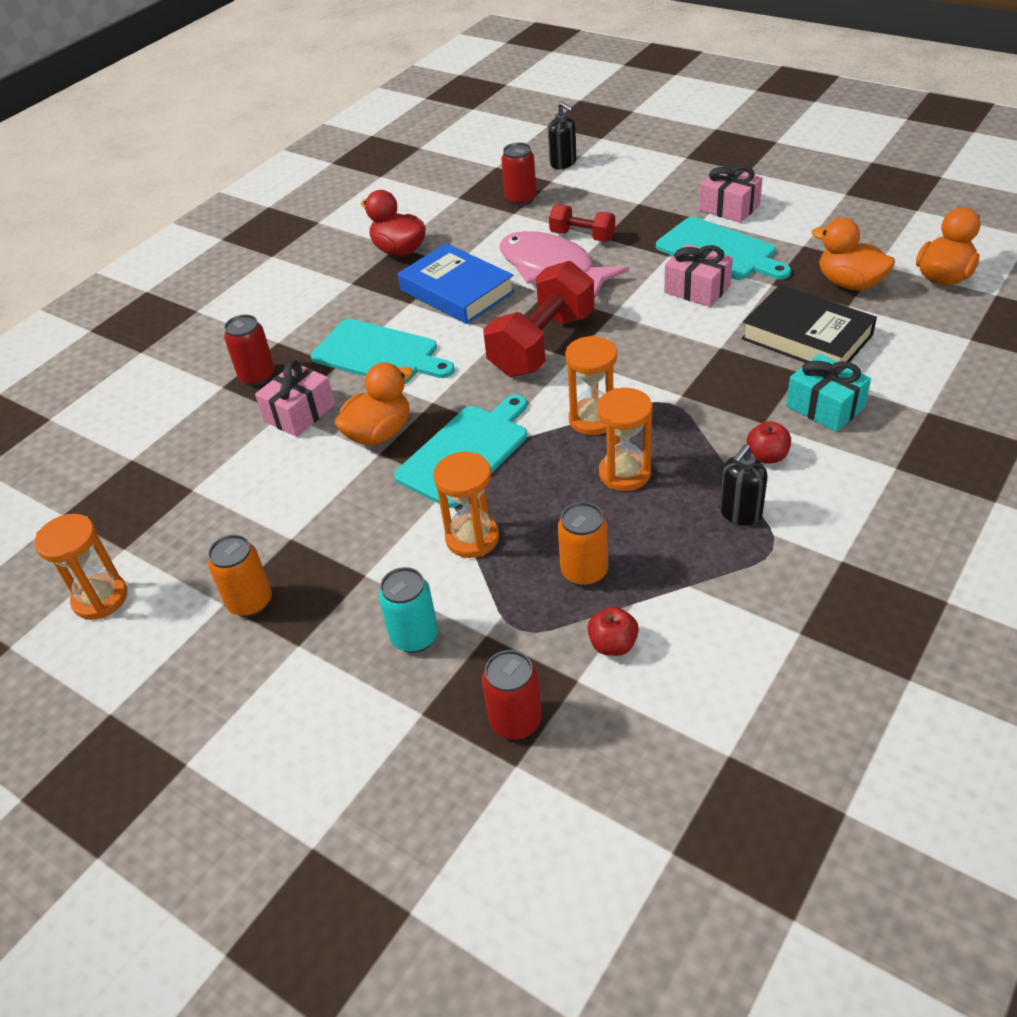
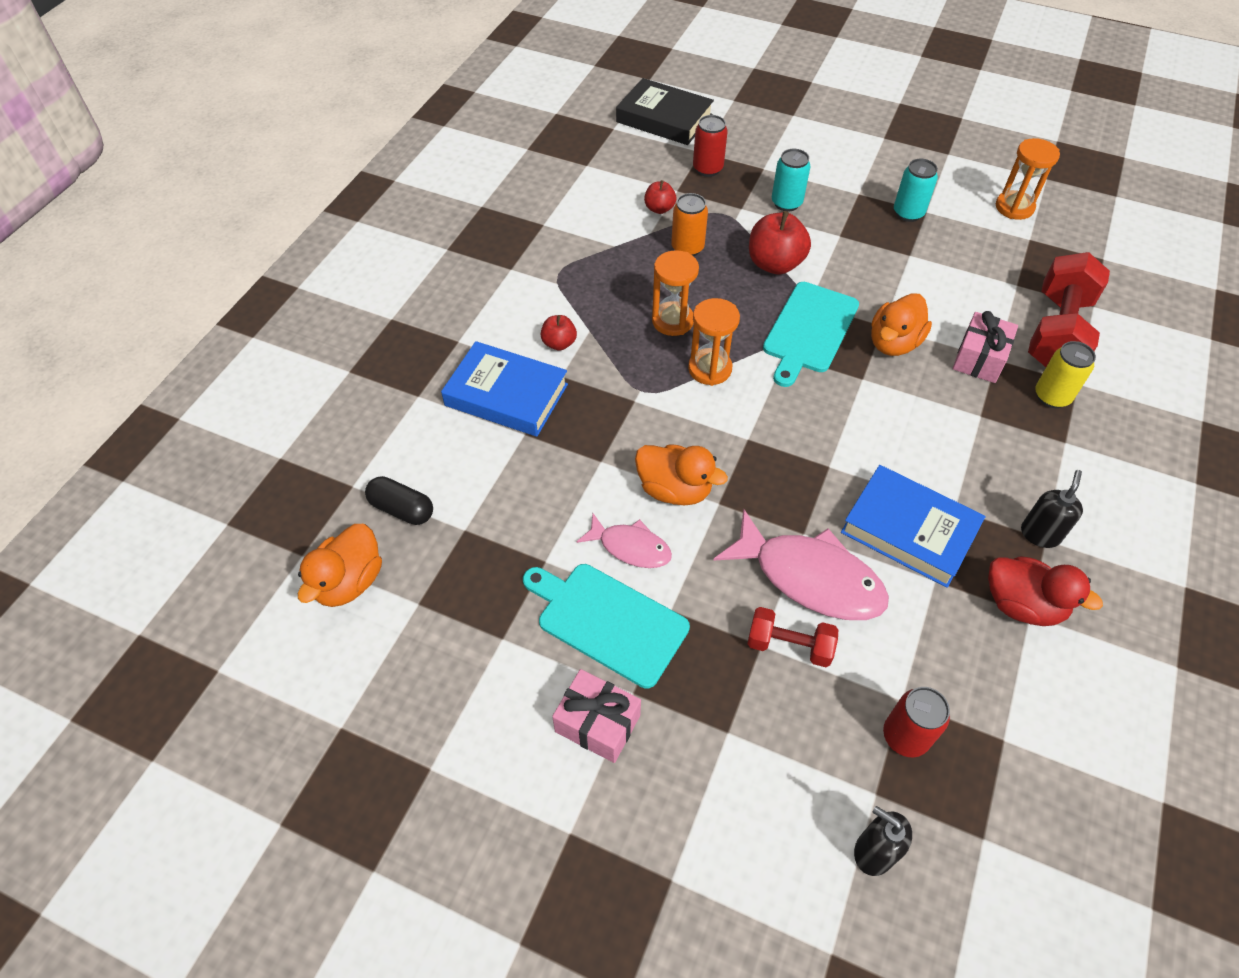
camera: 165 degrees right, 10 degrees up
orange can [208,535,272,617] -> turquoise can [894,159,938,222]
red can [224,315,275,386] -> yellow can [1035,341,1096,408]
turquoise cutting board [311,319,455,384] -> none
orange hourglass [434,452,499,558] -> red apple [749,211,811,274]
red dumbbell [483,261,595,377] -> red dumbbell moved to [1028,252,1110,367]
pink gift [664,244,733,307] -> pink fish [576,513,672,568]
black soap dispenser [719,444,768,526] -> black soap dispenser moved to [1021,470,1083,548]
black book [741,285,877,363] -> black book moved to [616,78,714,145]
turquoise gift [786,353,871,432] -> blue book [441,341,568,437]
orange duck [811,218,895,291] -> orange duck moved to [635,444,728,506]
none -> black capsule [365,476,433,525]

